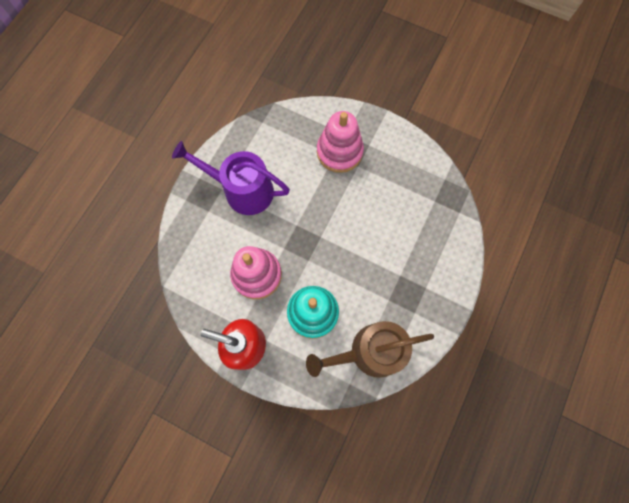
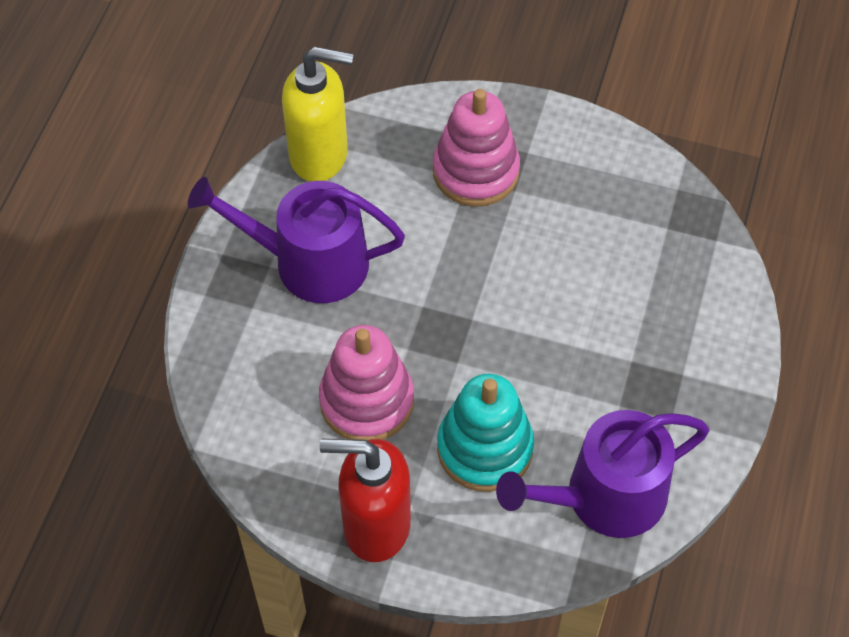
camera: 10 degrees left, 15 degrees down
brown watering can [306,321,434,378] -> purple watering can [496,410,709,538]
none -> yellow soap dispenser [282,47,353,182]

